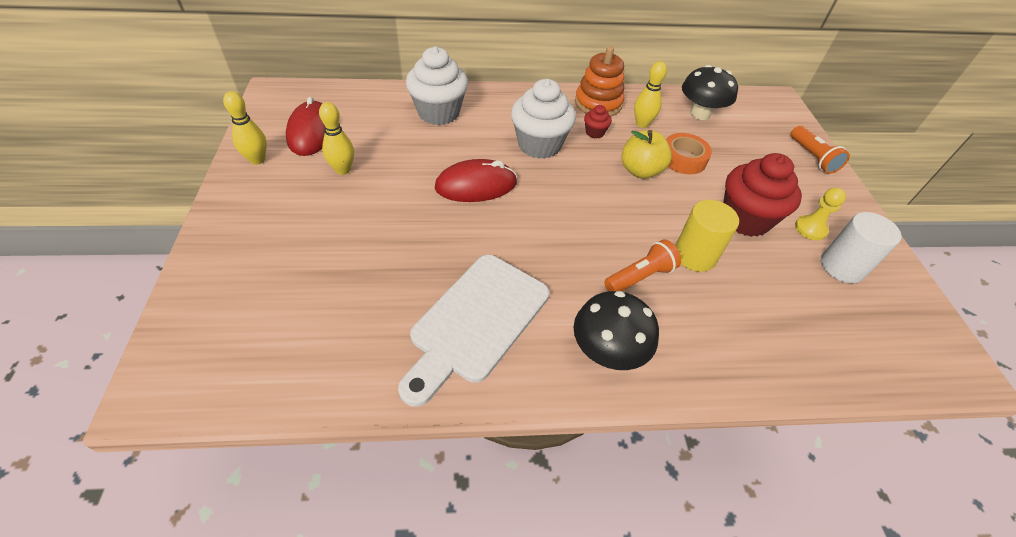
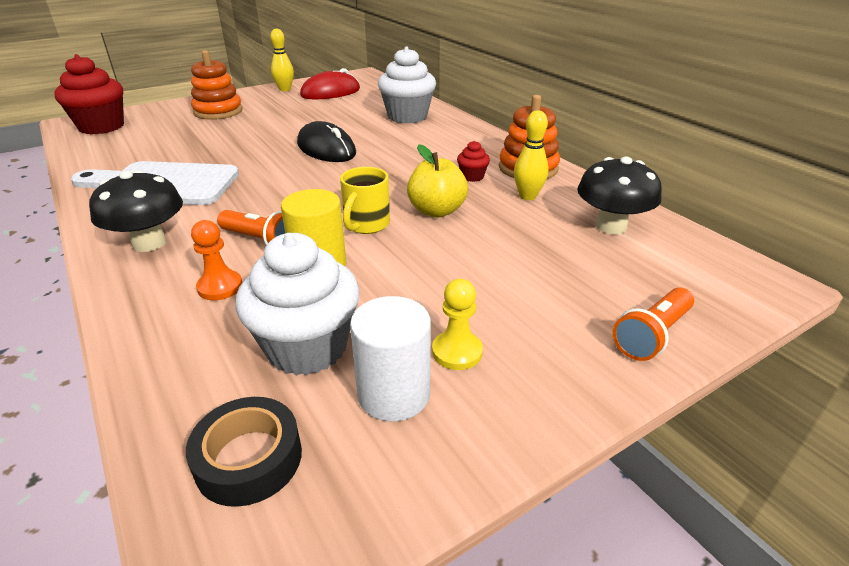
camera: 65 degrees right, 15 degrees down
yellow bowling pin [319,102,354,175] -> none
red mouse [435,159,517,202] -> black mouse [297,121,356,162]
white cupcake [511,79,576,159] -> white cupcake moved to [236,233,360,376]
orange tape [666,133,712,174] -> none
red cupcake [723,153,802,237] -> red cupcake moved to [54,54,124,134]
none -> black tape [186,397,302,507]
none -> orange stacking toy [191,50,243,120]
none -> orange pawn [191,220,243,300]
none -> yellow mug [340,167,390,234]

